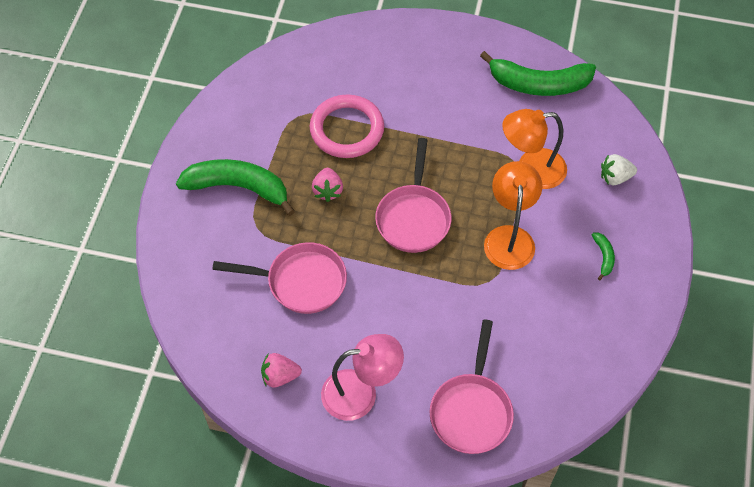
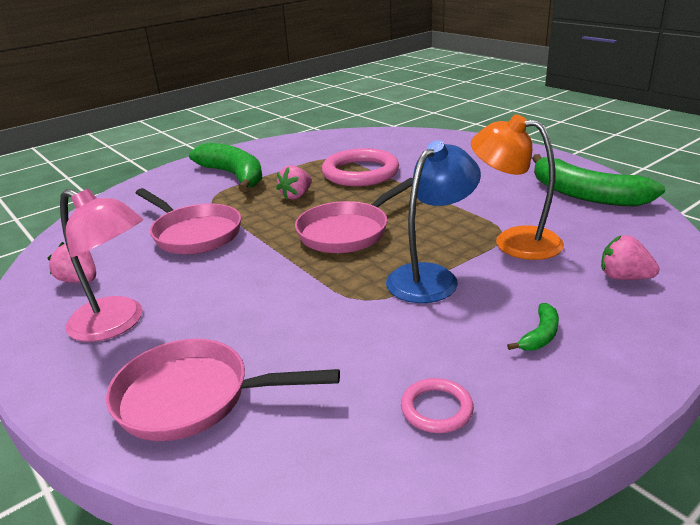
camera: 40 degrees right, 30 degrees down
pink pan [430,319,514,454] -> pink pan turned 45 degrees clockwise [106,339,340,441]
orange lamp [484,161,542,270] -> blue lamp [386,140,481,303]
white strawberry [601,154,637,185] -> pink strawberry [601,235,660,280]
none -> pink ring [401,378,474,433]

